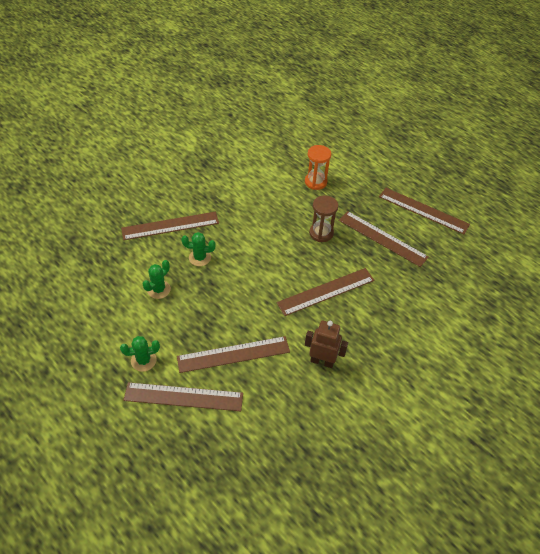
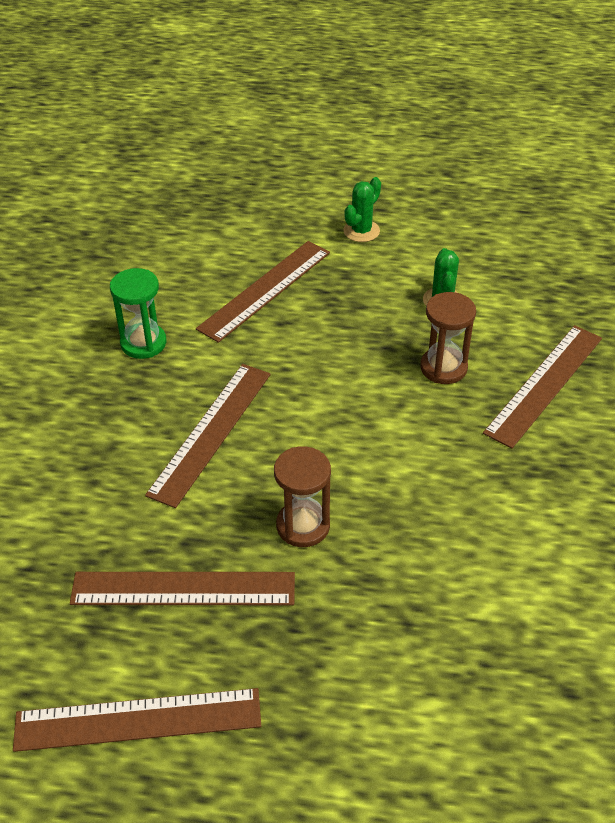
camera: 145 degrees right, 5 degrees down
brown ruler [123,382,243,411] -> none
green cactus [181,232,216,266] -> brown hourglass [420,292,476,384]
orange hourglass [305,145,331,190] -> none
brown robot [305,320,348,368] -> green hourglass [110,268,166,359]

